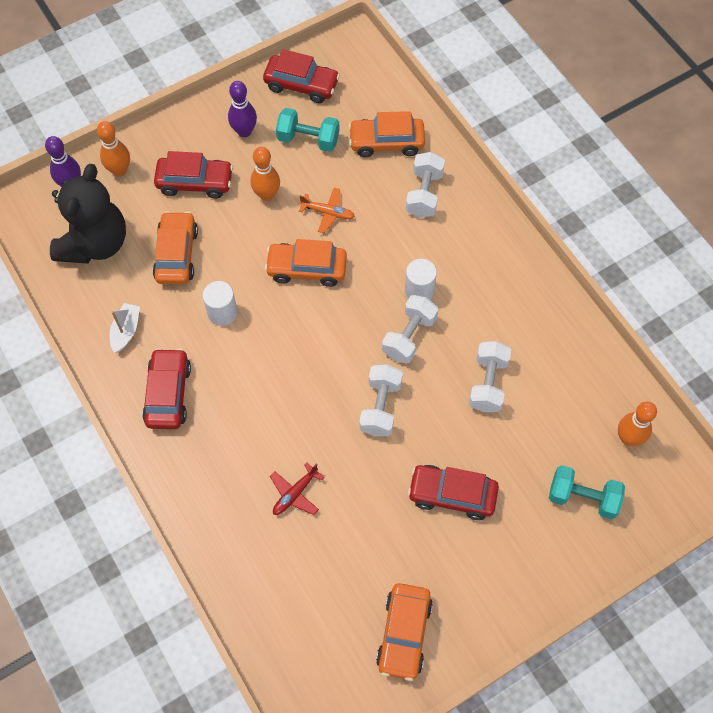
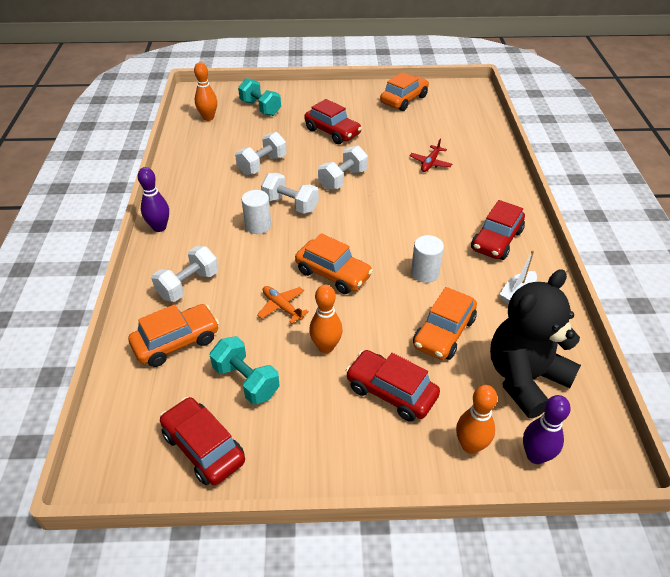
camera: 150 degrees left, 20 degrees down
purple bowling pin [228,81,257,137] -> purple bowling pin moved to [138,167,169,232]
red plane [270,462,324,515] -> red plane turned 135 degrees clockwise [410,139,452,172]
orange car [348,111,425,157] -> orange car turned 60 degrees counterclockwise [128,304,219,367]
white dumbbell [382,295,438,364] -> white dumbbell turned 60 degrees clockwise [261,173,319,214]

